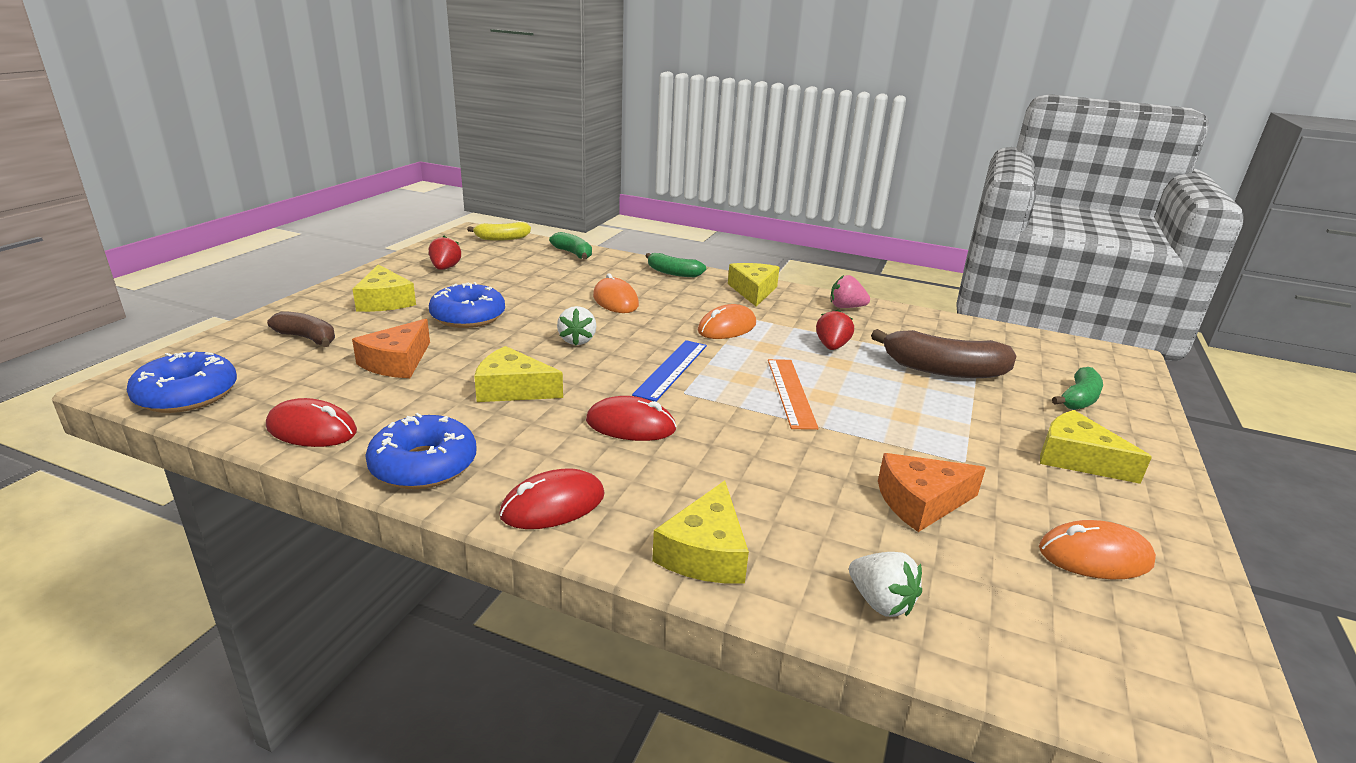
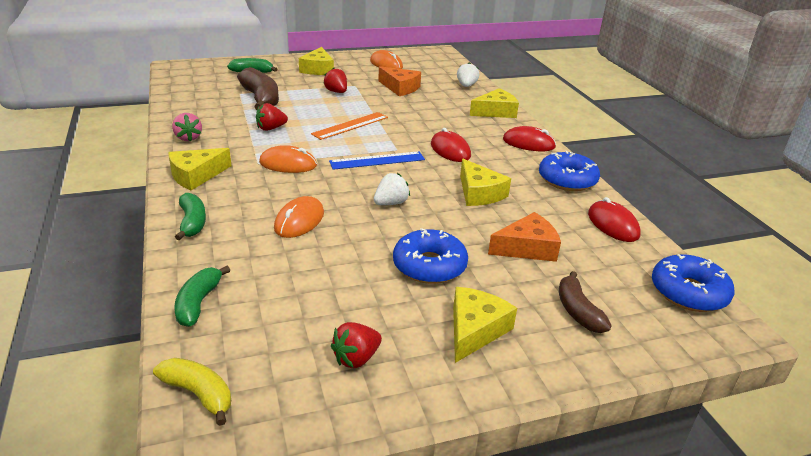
camera: 130 degrees left, 5 degrees up
none -> red strawberry [323,68,347,93]

